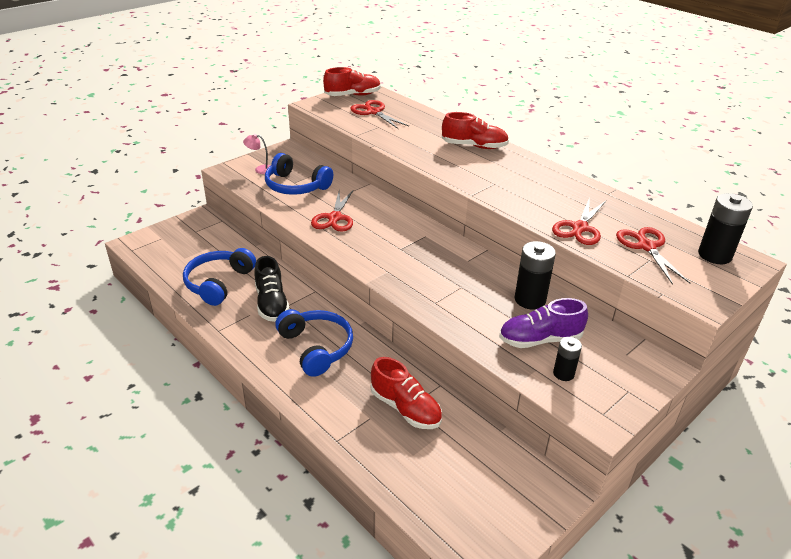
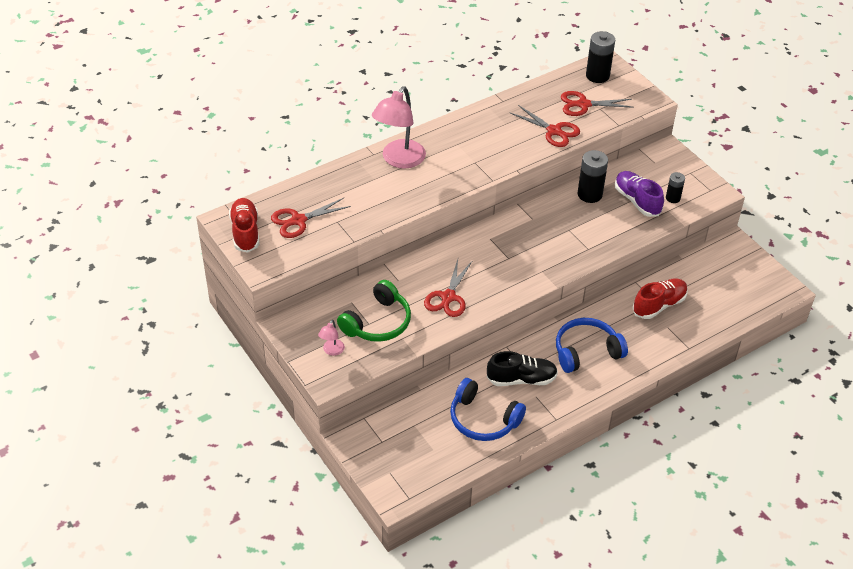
camera: 80 degrees left, 10 degrees up
blue headphones [265,153,333,195] -> green headphones [337,280,411,342]
red scissors [311,189,354,232] -> red scissors turned 90 degrees clockwise [424,259,473,317]
red shoe [442,112,509,149] -> pink lamp [372,87,426,169]
purple shoe [499,298,588,348] -> purple shoe turned 150 degrees clockwise [615,171,664,217]

